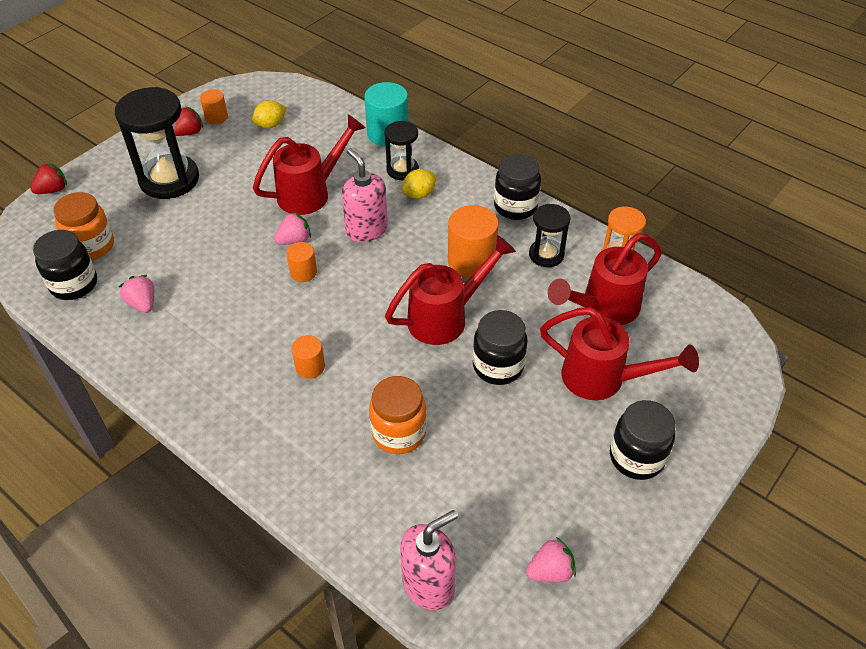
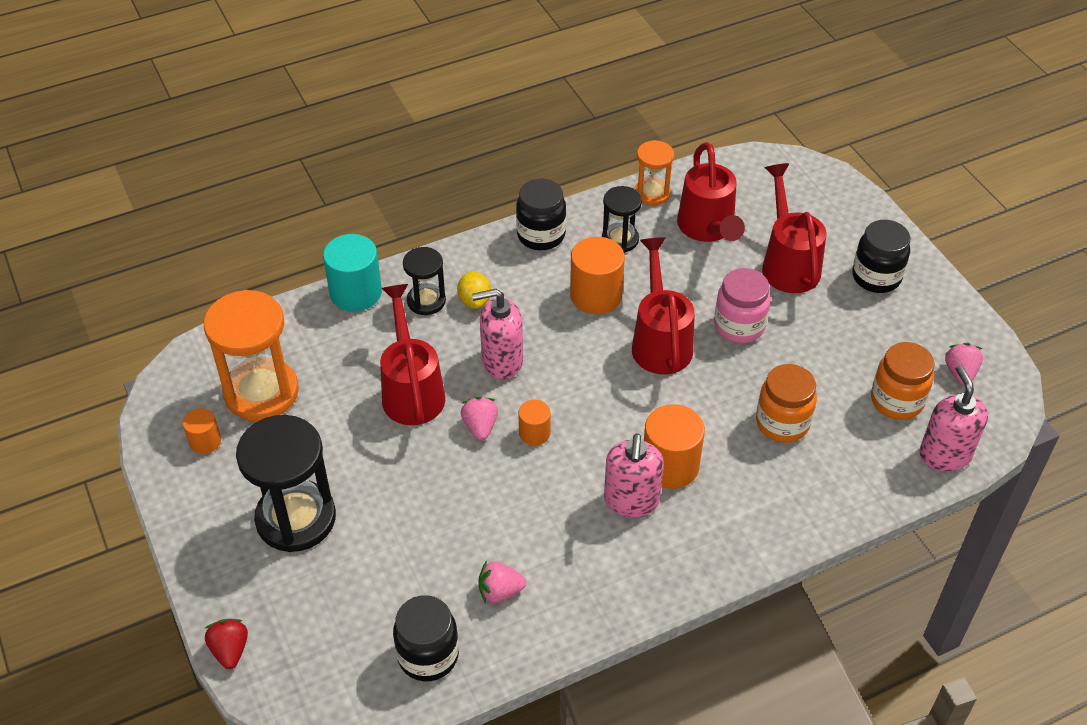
camera: 65 degrees left, 0 degrees up
orange jar [53,192,114,260] -> orange jar moved to [871,342,935,420]
red strawberry [174,106,203,136] -> none
yellow lemon [252,100,286,128] -> orange hourglass [204,290,299,421]
orange cylinder [292,335,325,379] -> orange cylinder [644,404,705,489], size x1.80
black jar [473,310,528,385] -> pink jar [714,268,771,343]
red watering can [540,307,699,400] -> red watering can turned 60 degrees counterclockwise [762,163,826,293]
none -> pink soap dispenser [604,433,664,517]

